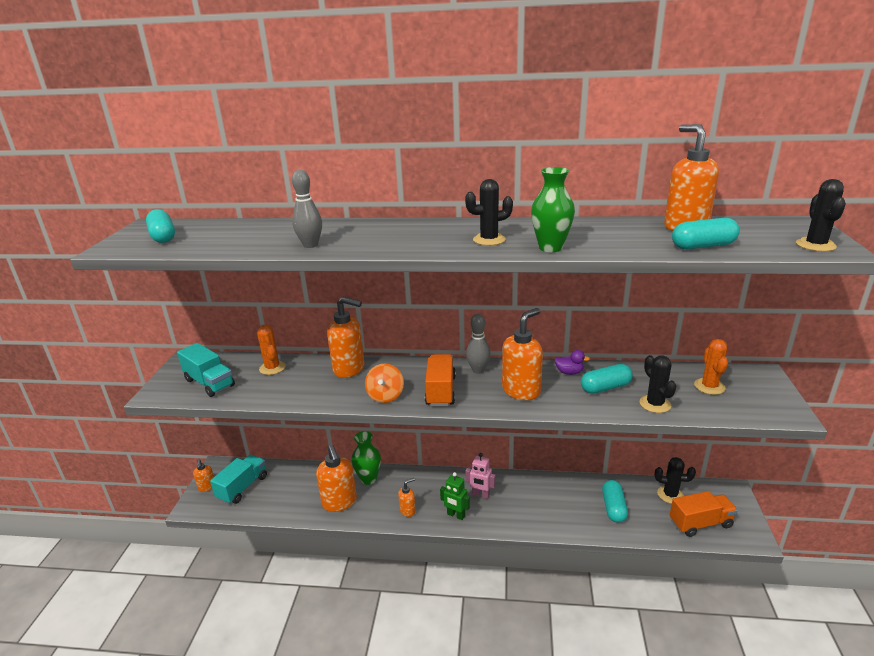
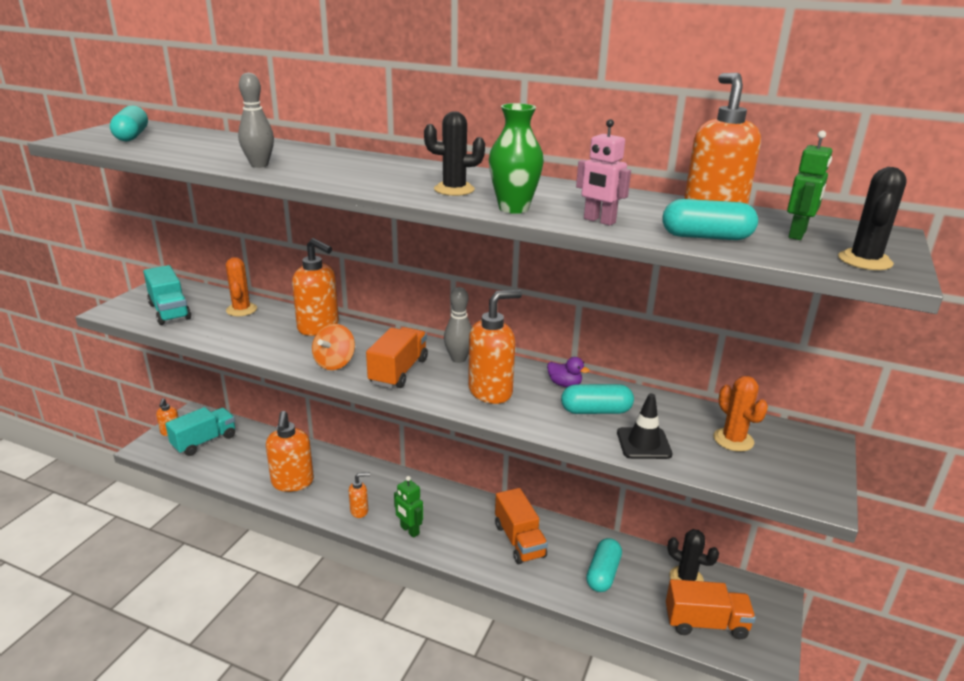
camera: 15 degrees right, 0 degrees up
green vase [352,431,381,485] -> none
pink robot [465,453,496,499] -> pink robot moved to [576,119,631,226]
black cactus [640,355,676,413] -> black traffic cone [617,393,672,459]
orange cactus [694,339,728,395] -> orange cactus turned 45 degrees counterclockwise [713,376,768,452]
none -> orange truck [495,488,548,564]
none -> green robot [787,131,832,240]

